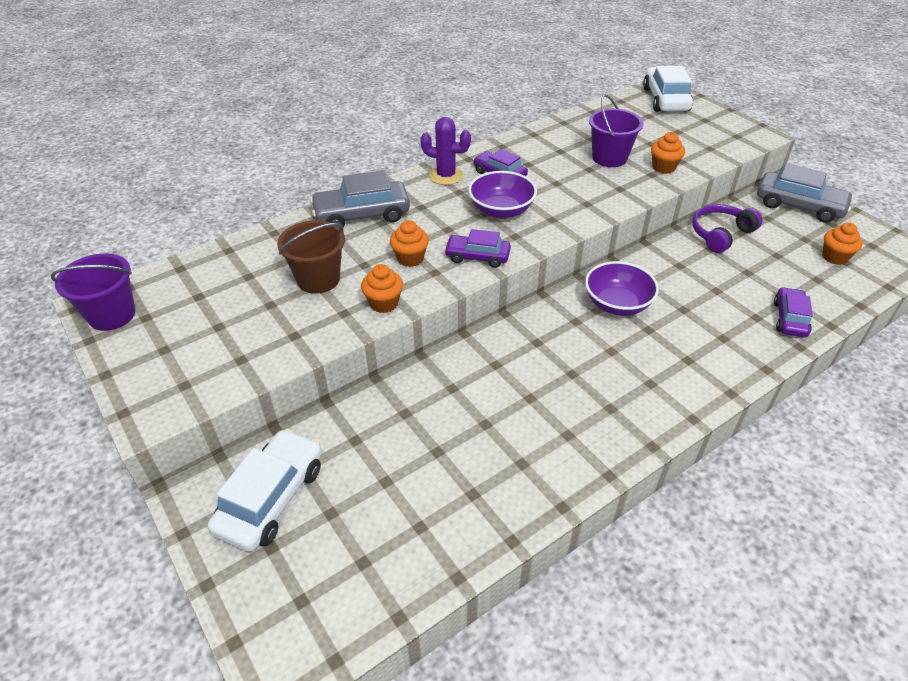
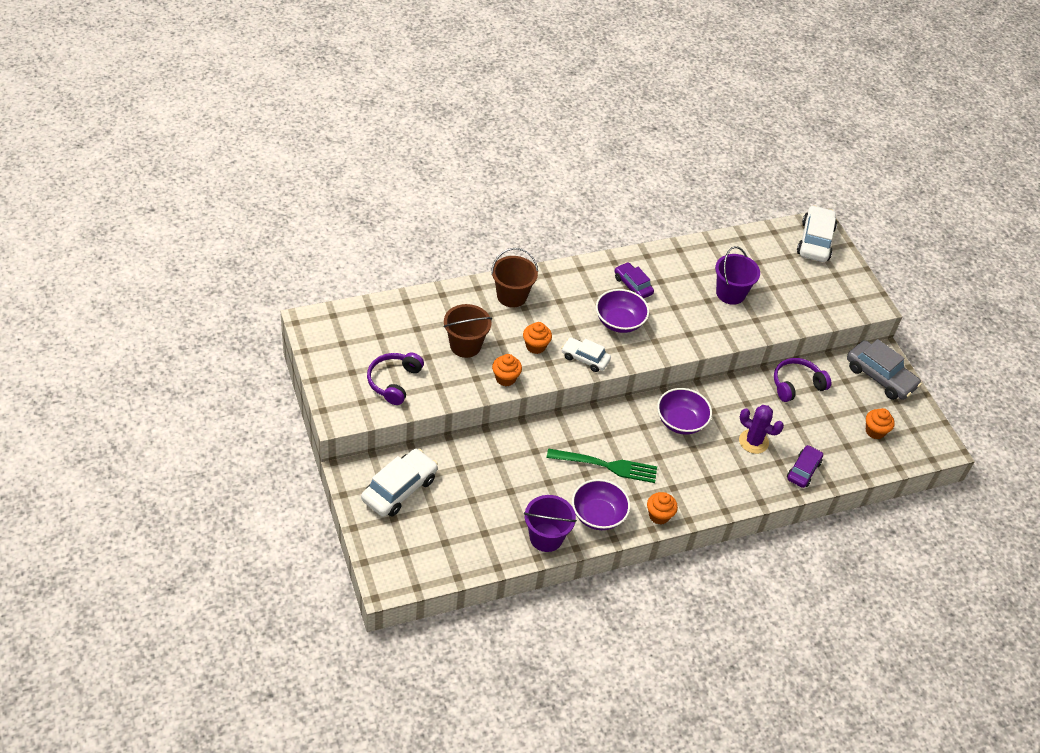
camera: 10 degrees right, 5 degrees up
purple bucket [51,253,136,331] -> purple bucket moved to [524,495,577,552]
grey car [310,170,410,227] -> brown bucket [491,248,538,308]
purple cactus [420,117,471,185] -> purple cactus moved to [739,405,784,454]
purple car [444,229,511,268] -> white car [561,337,611,372]
orange cupcake [651,132,685,174] -> orange cupcake moved to [647,492,678,524]
none -> purple headphones [367,353,424,405]
none -> green fork [547,448,657,483]
none -> purple bowl [572,479,630,530]

